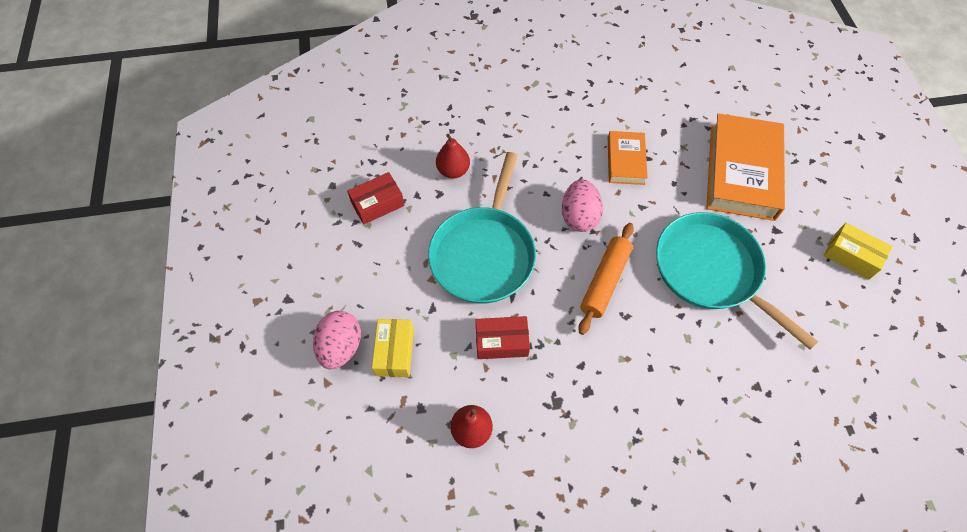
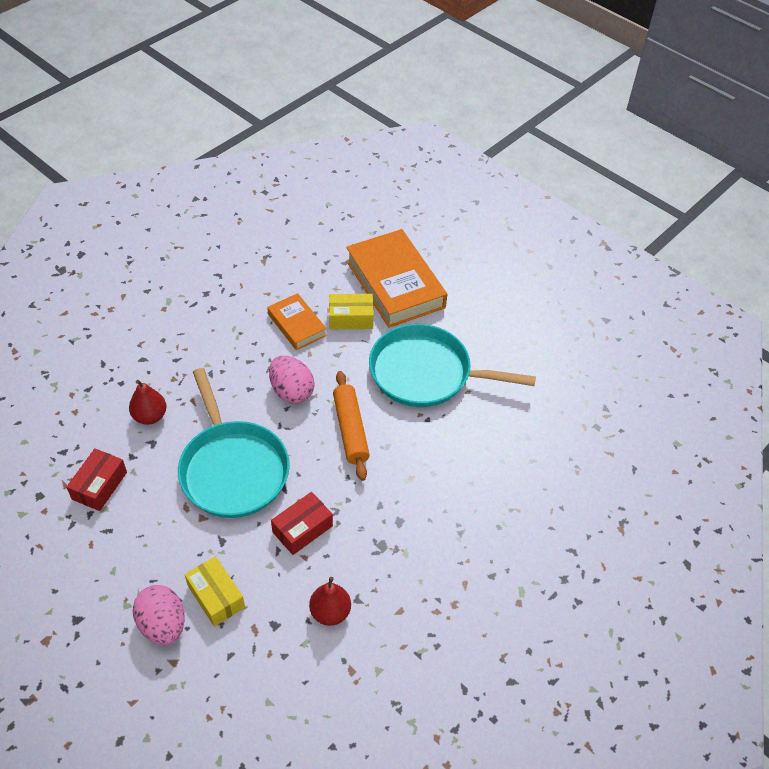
camera: 40 degrees left, 10 degrees down
yellow box [823,223,893,280] -> yellow box moved to [329,294,374,329]

